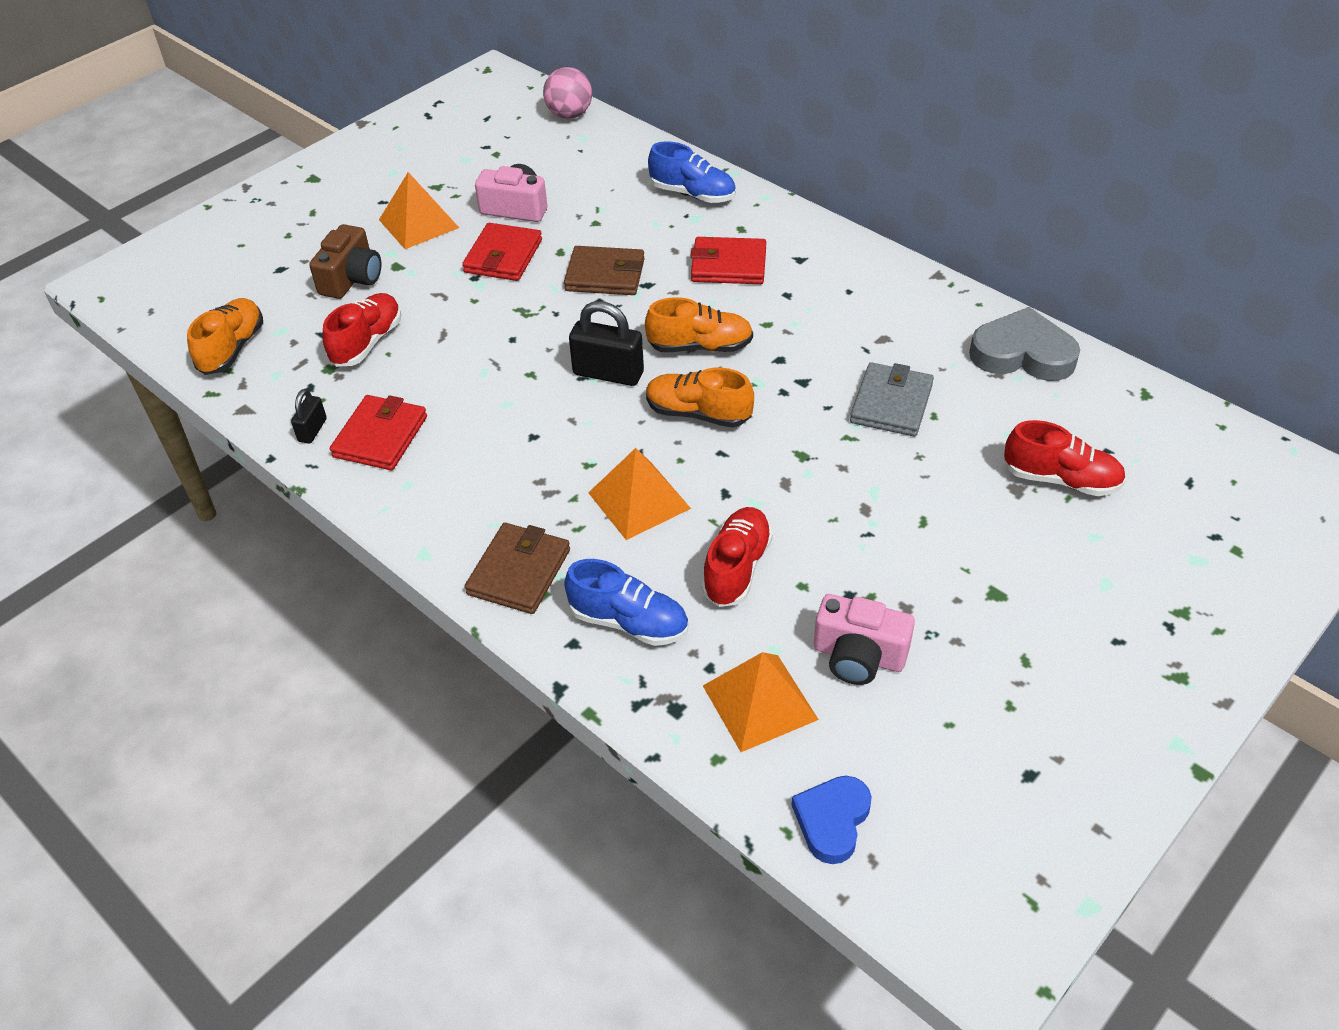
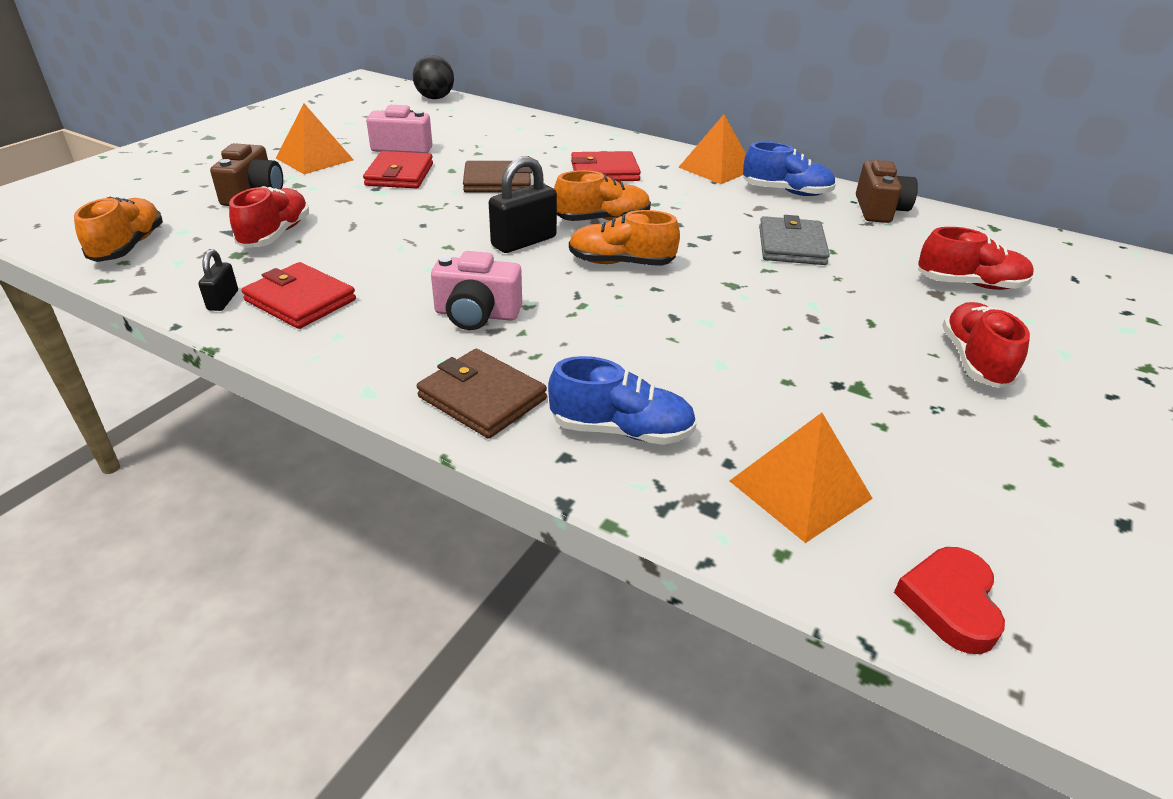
camera: 15 degrees left, 10 degrees down
red wallet [330,395,427,470] -> red wallet turned 60 degrees counterclockwise [241,262,356,329]
brown wallet [465,523,570,614] -> brown wallet turned 60 degrees counterclockwise [417,349,547,439]
pink ball [543,67,592,119] -> black ball [412,55,454,99]
black padlock [569,301,644,386] -> black padlock turned 45 degrees counterclockwise [489,156,557,253]
orange pyramid [588,448,691,540] -> orange pyramid moved to [678,114,746,184]
blue shoe [648,141,736,203] -> blue shoe moved to [743,142,836,196]
red shoe [702,507,773,607] -> red shoe moved to [942,302,1030,388]
blue heart [792,776,872,864] -> red heart [894,547,1005,654]
pink camera [814,594,915,685] -> pink camera moved to [431,251,522,330]
grey heart [969,307,1080,381] -> brown camera [856,160,918,223]

